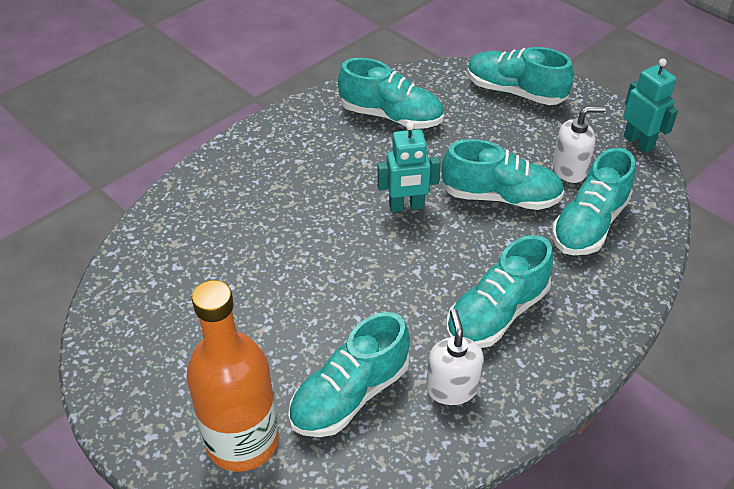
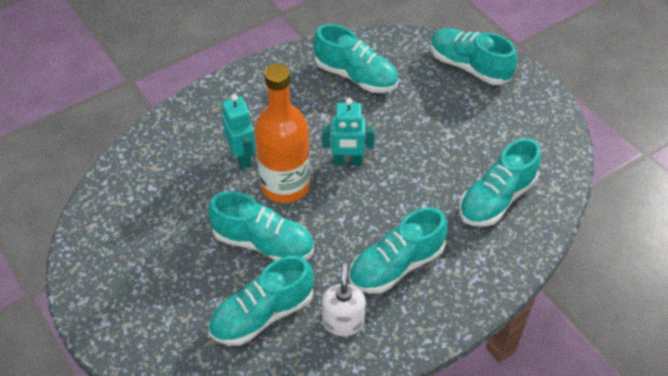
camera: 10 degrees right, 5 degrees up
orange bottle [186,280,279,472] -> orange bottle moved to [254,64,310,203]
turquoise shoe [442,139,564,210] -> turquoise shoe moved to [208,191,314,261]
white soap dispenser [552,106,606,183] -> none
turquoise robot [624,59,678,153] -> turquoise robot moved to [222,94,256,169]

